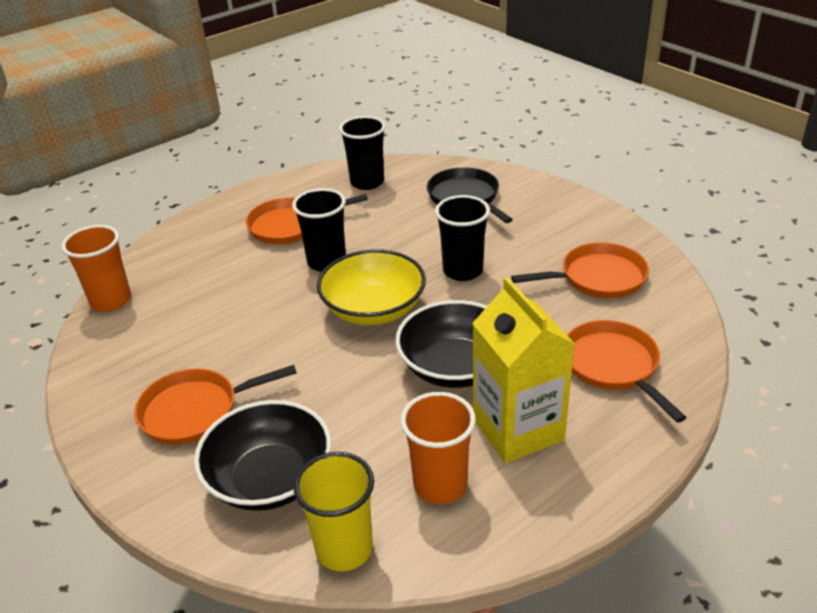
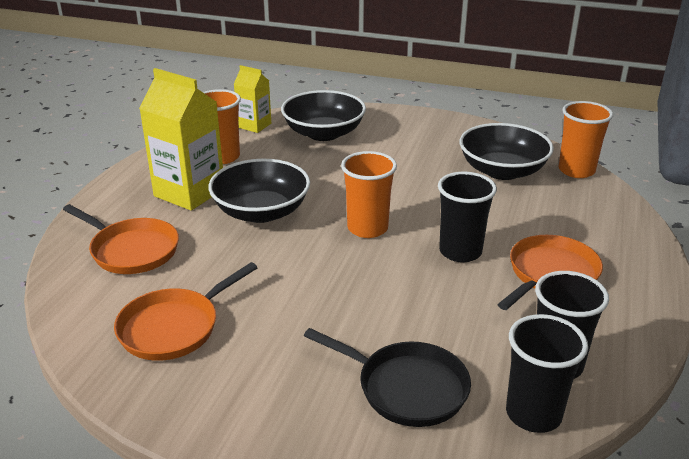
camera: 145 degrees right, 5 degrees down
orange pan [134,365,297,445] -> none
yellow cup [294,452,374,571] -> yellow carton [234,65,271,133]
yellow bowl [317,249,426,325] -> orange cup [341,151,397,238]
black cup [435,195,490,281] -> black cup moved to [506,314,588,433]
none -> black bowl [459,123,554,180]

